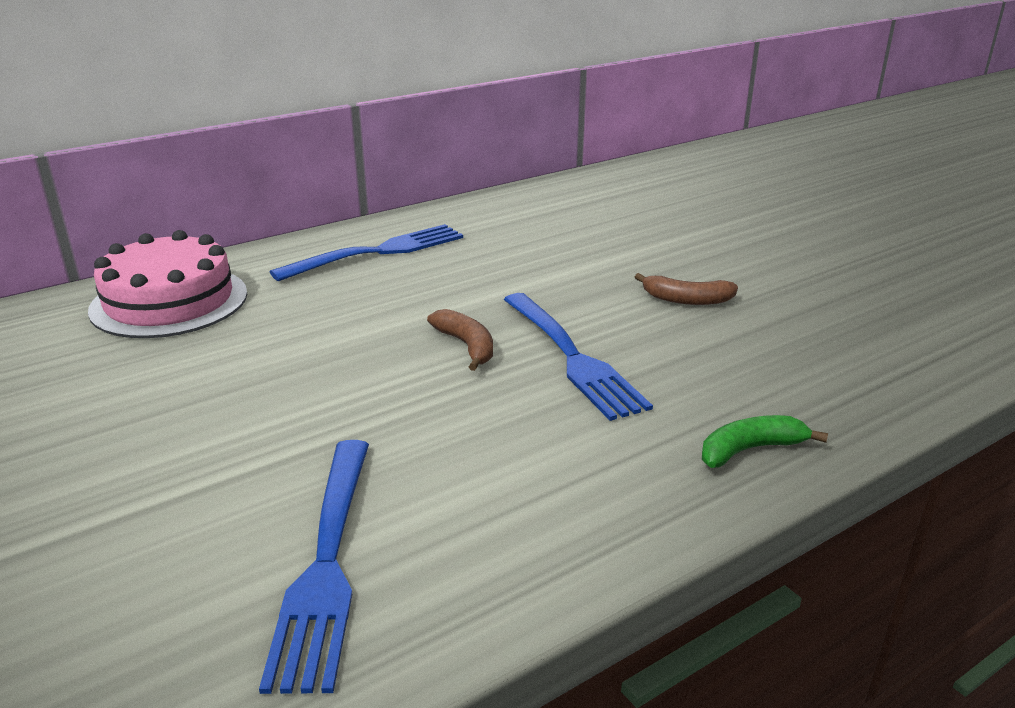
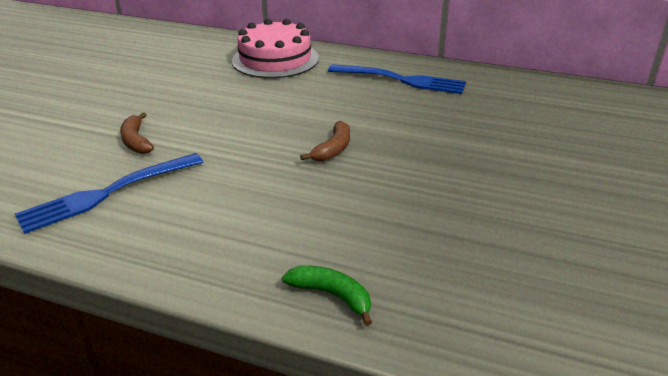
camera: 55 degrees right, 5 degrees up
blue fork [504,293,653,421] -> none
brown banana [635,273,738,305] -> brown banana moved to [120,112,154,154]

